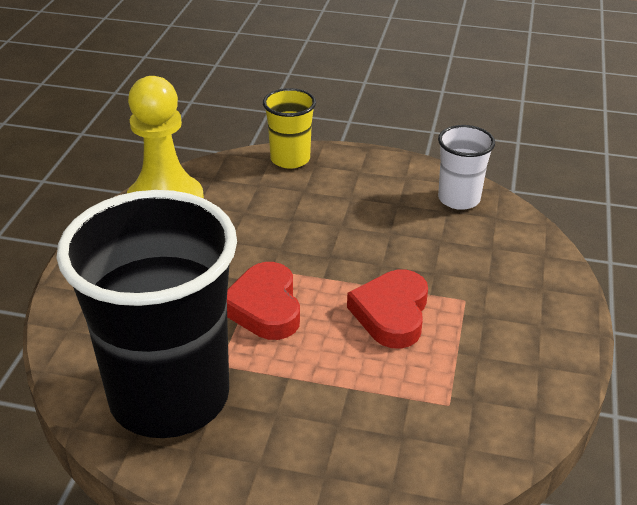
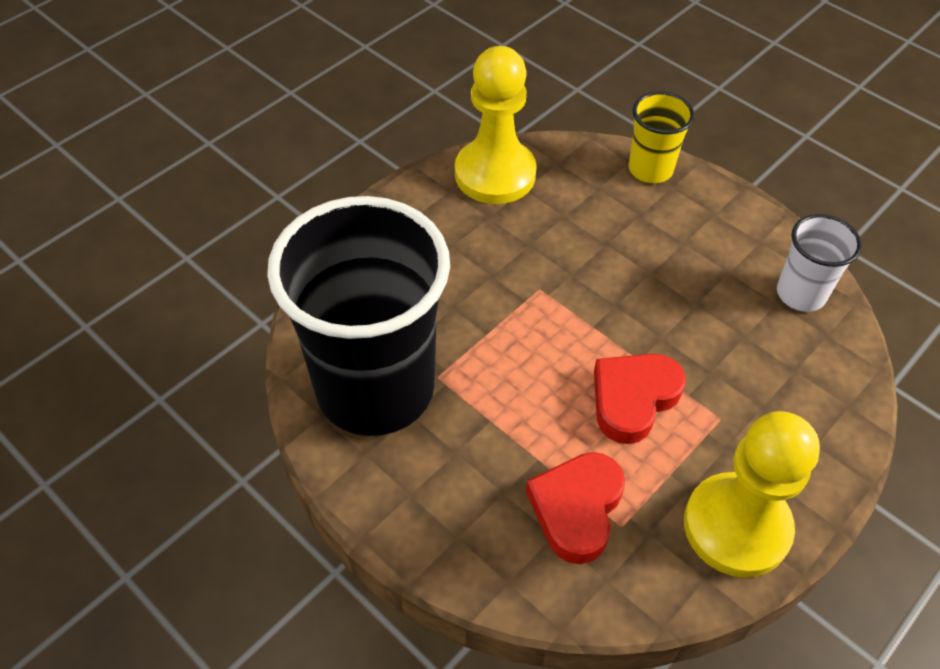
camera: 30 degrees right, 15 degrees up
red heart [227,262,300,340] -> red heart moved to [526,452,625,564]
none -> yellow pawn [684,411,820,578]

